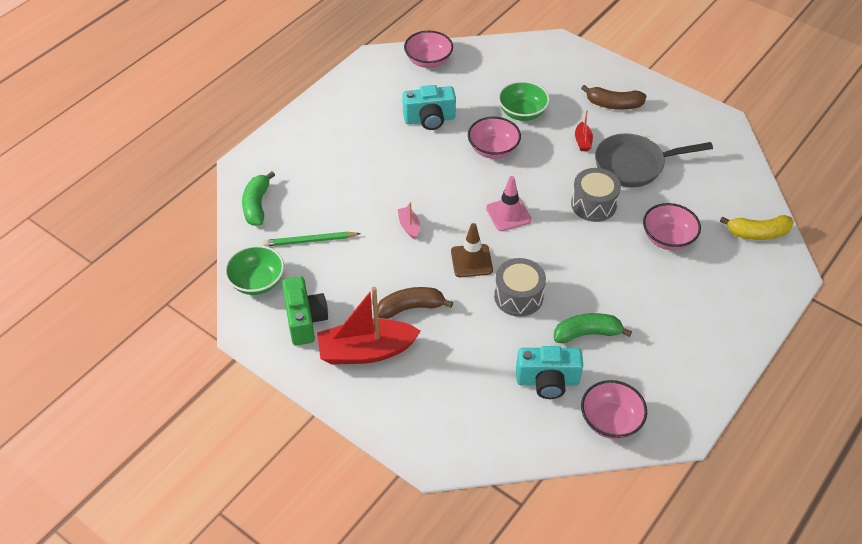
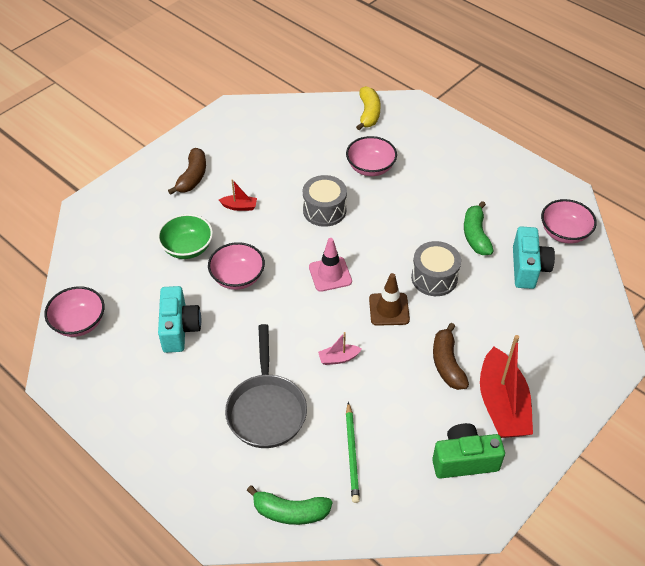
camera: 85 degrees left, 0 degrees up
green bowl [224,245,284,295] -> none
grey pan [595,133,713,187] -> grey pan moved to [225,324,307,448]

